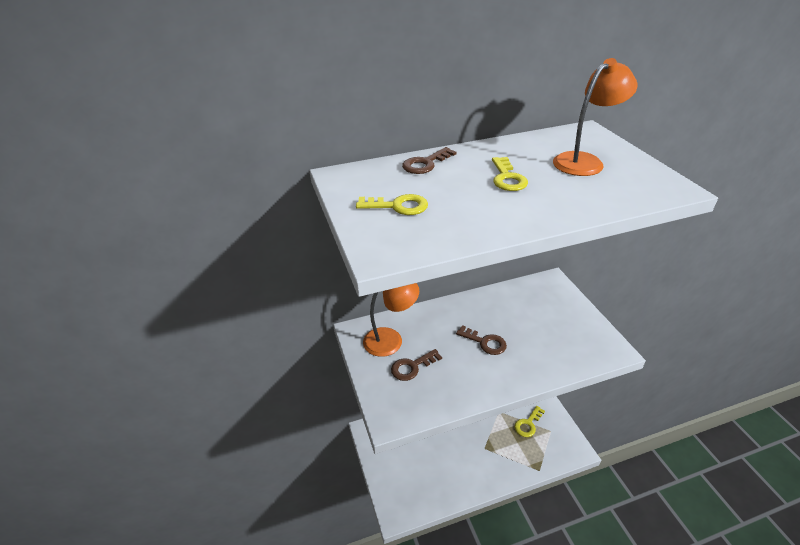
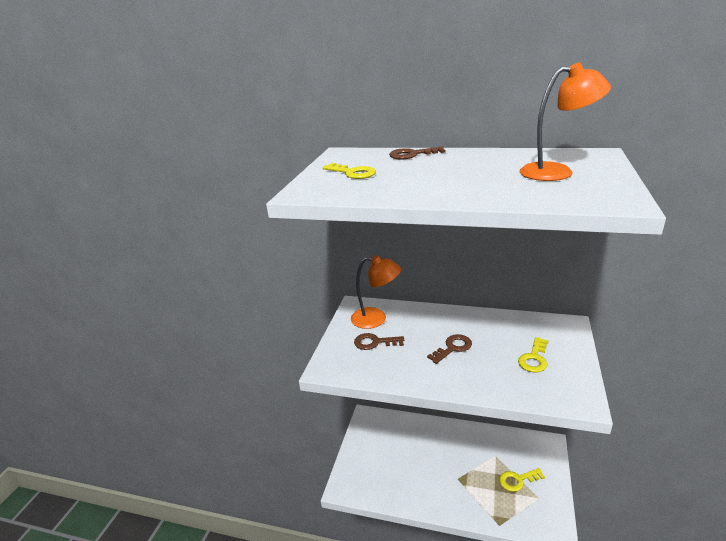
camera: 35 degrees right, 10 degrees down
brown key [456,325,507,355] -> brown key turned 105 degrees counterclockwise [427,334,472,364]
yellow key [492,157,528,191] -> yellow key moved to [518,337,548,373]

